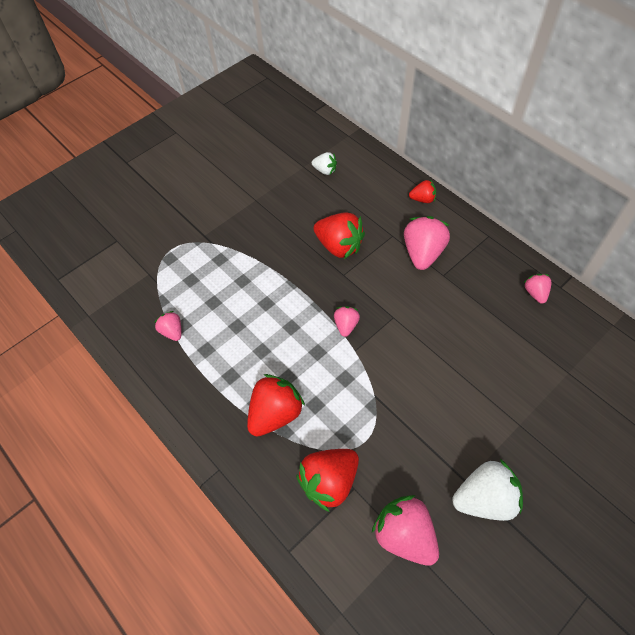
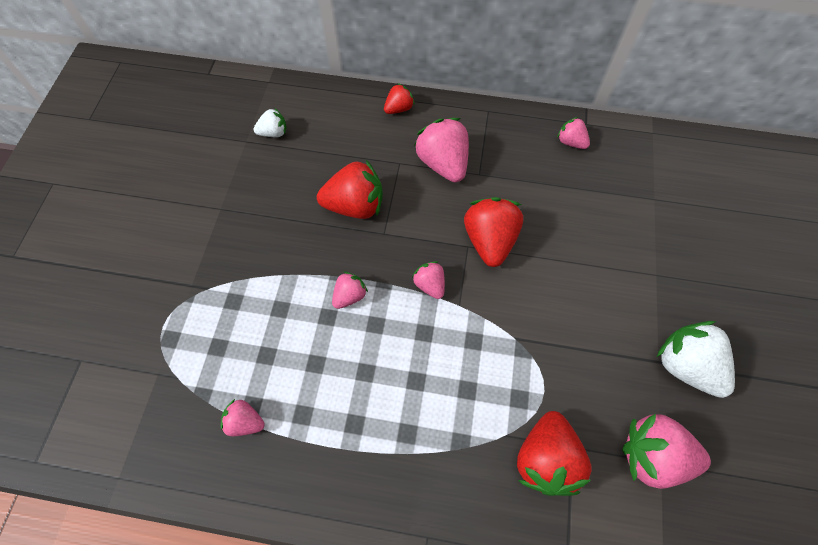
camera: 40 degrees left, 5 degrees up
red strawberry [247,374,305,436] -> red strawberry moved to [464,197,523,267]
white strawberry [452,459,523,521] -> white strawberry turned 75 degrees counterclockwise [657,321,735,398]
none -> pink strawberry [332,272,368,309]

